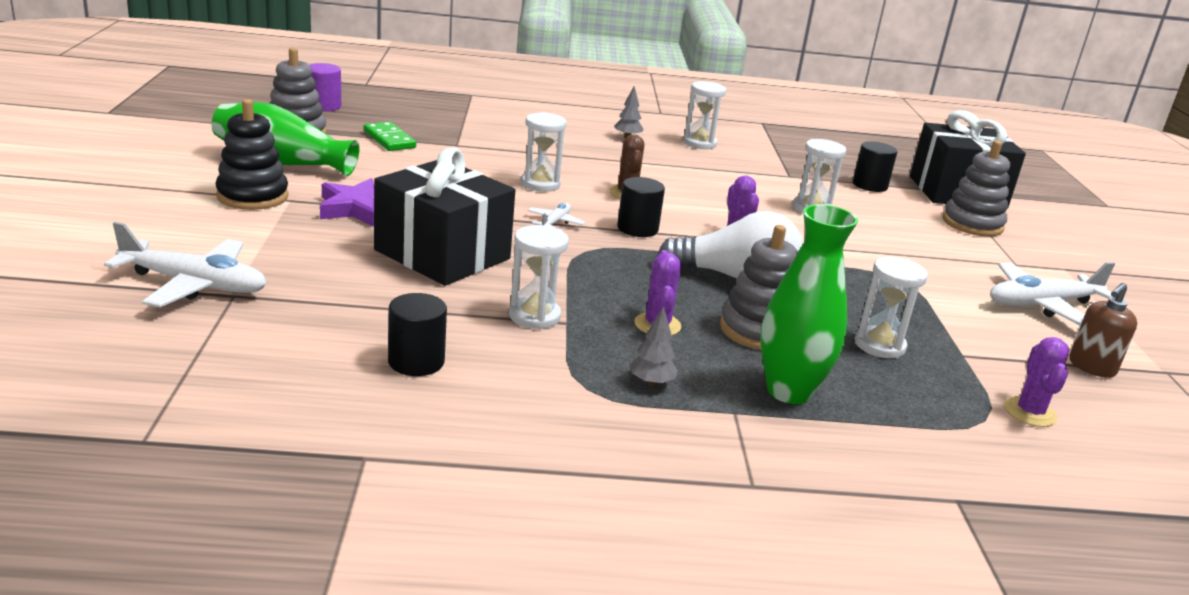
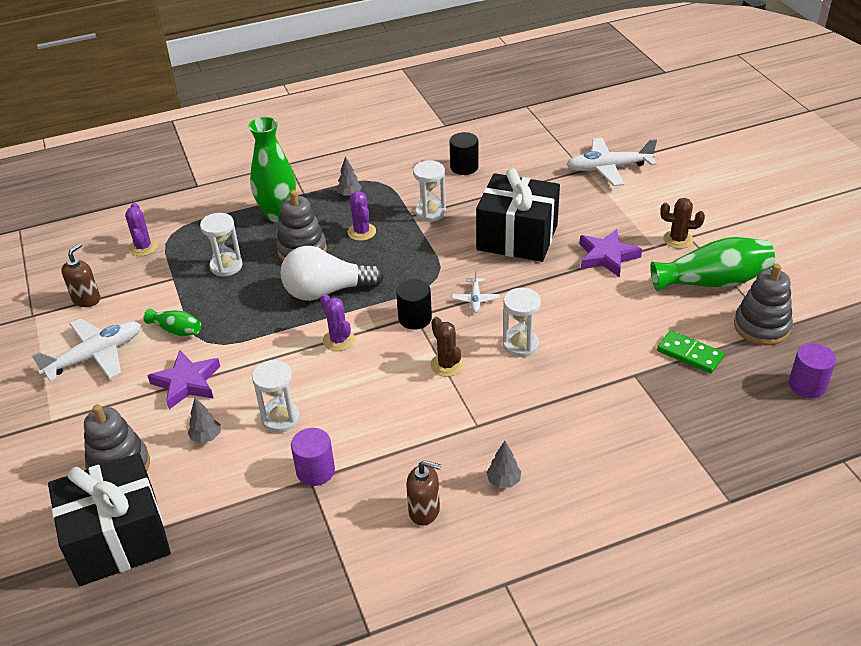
camera: 165 degrees right, 15 degrees up
black stacking toy [215,99,289,210] -> brown cactus [660,198,705,249]
white hourglass [683,81,726,149] -> brown soap dispenser [406,460,441,525]
black cylinder [853,141,897,192] -> none
none -> green vase [144,309,201,336]
none -> purple star [147,350,220,409]
none -> grey tree [187,397,221,443]
none -> purple cylinder [291,428,335,486]

